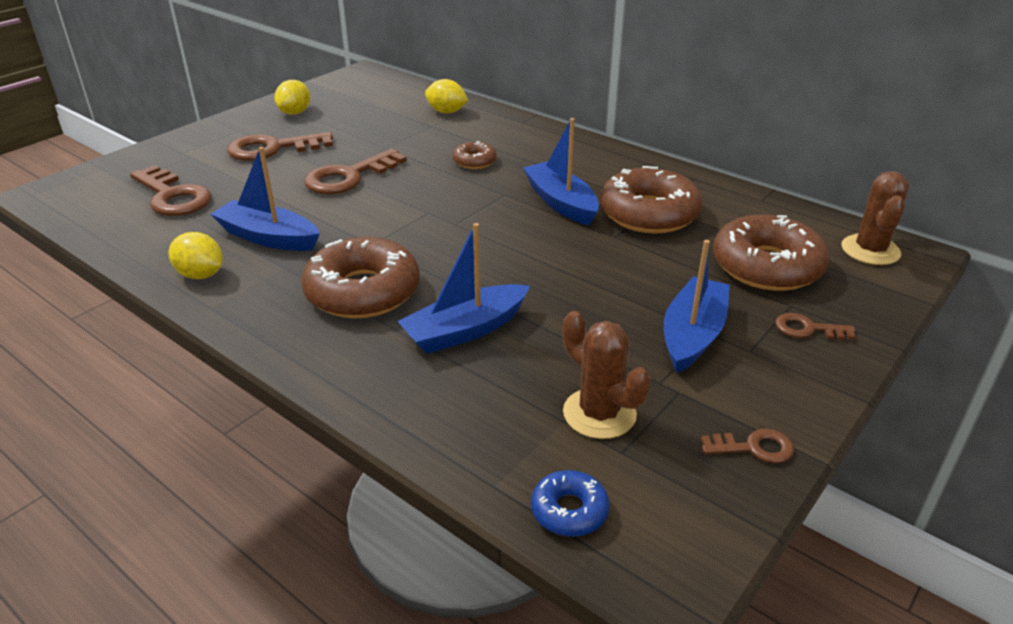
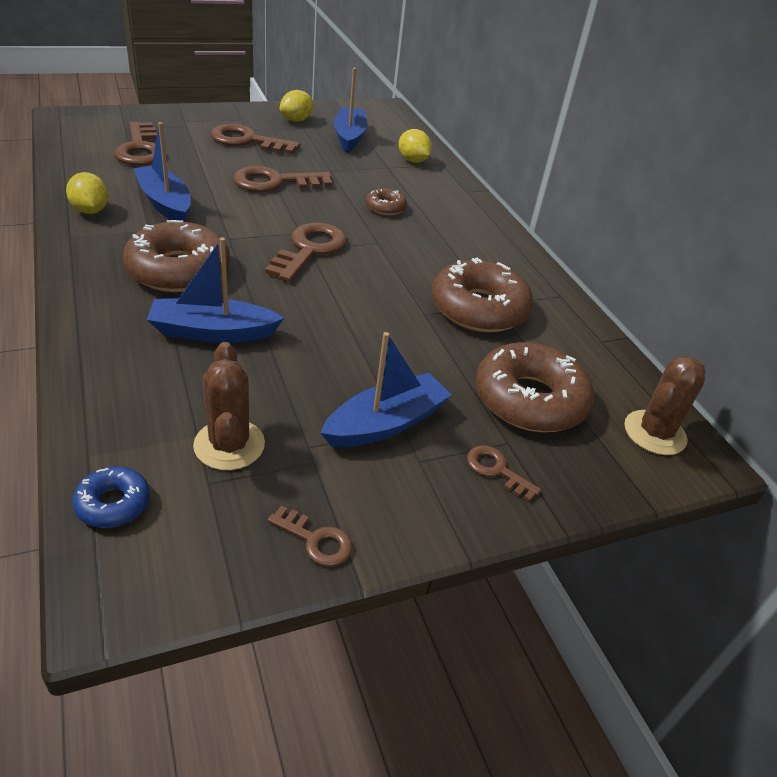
camera: 25 degrees right, 5 degrees up
blue boat [523,118,599,225] -> blue boat moved to [334,68,367,153]
none -> brown key [265,223,347,282]

